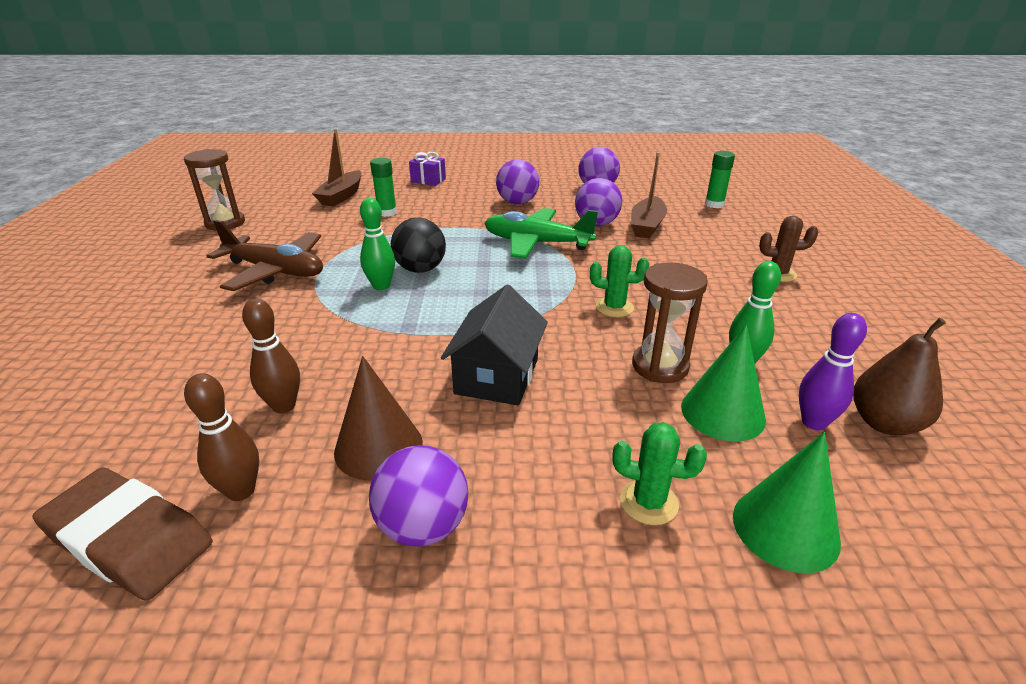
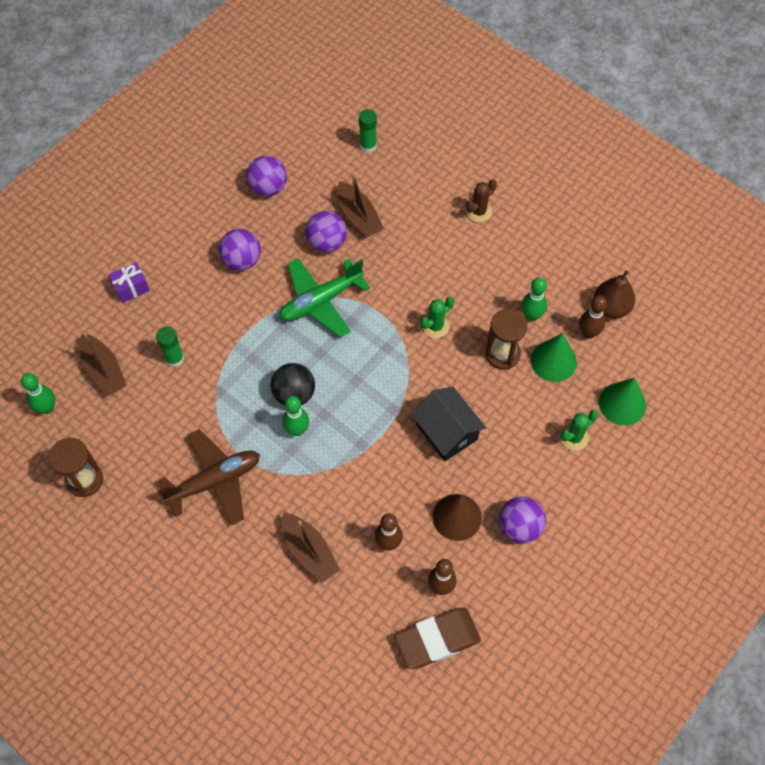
camera: 50 degrees left, 30 degrees up
purple bowling pin [799,313,867,430] -> brown bowling pin [579,295,607,339]
none -> green bowling pin [21,373,55,414]
none -> brown boat [282,513,340,583]

